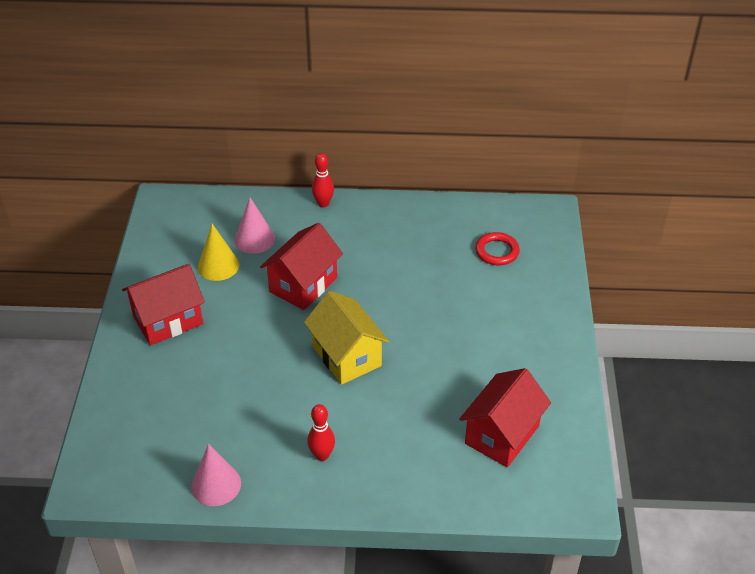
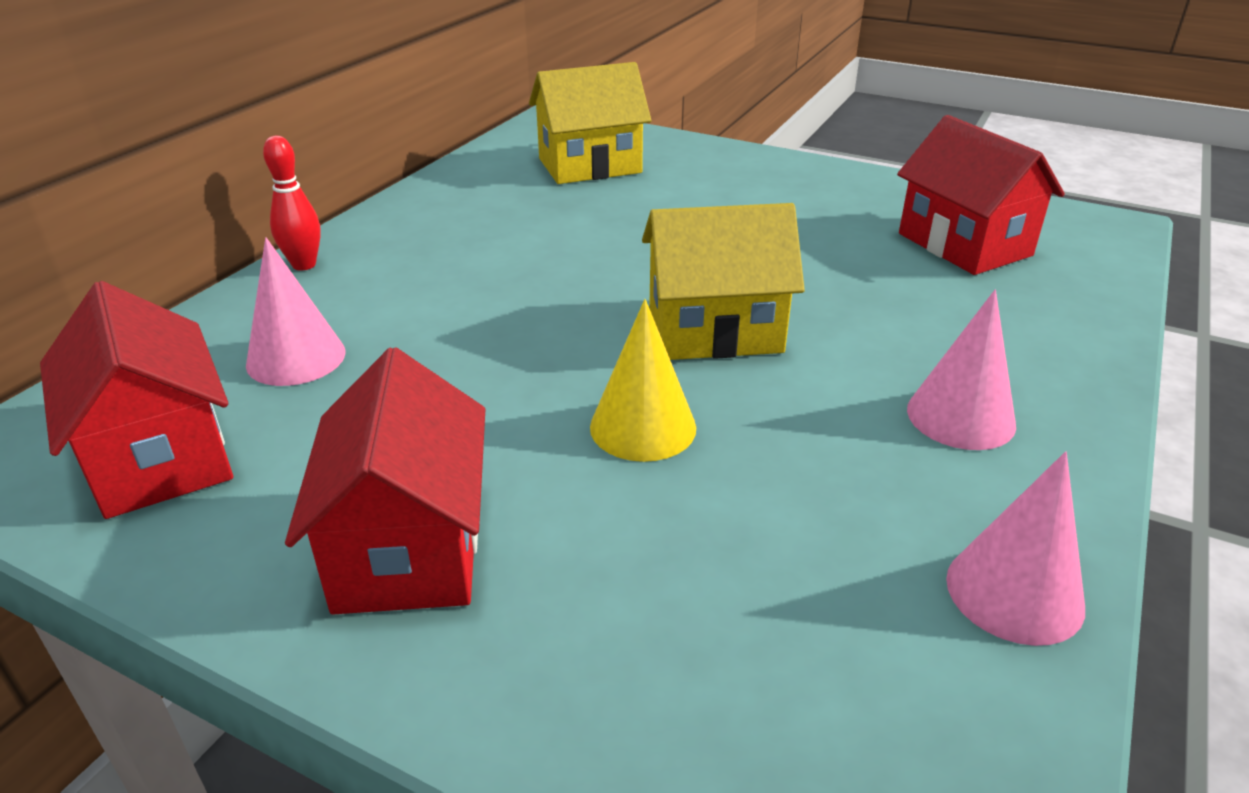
camera: 65 degrees left, 10 degrees down
yellow cone [198,224,239,281] -> yellow cone moved to [590,299,696,462]
red house [260,223,343,310] -> red house moved to [40,281,233,519]
red bowling pin [307,404,335,461] -> pink cone [907,290,1016,450]
red ring [475,232,520,265] -> yellow house [529,62,651,184]

